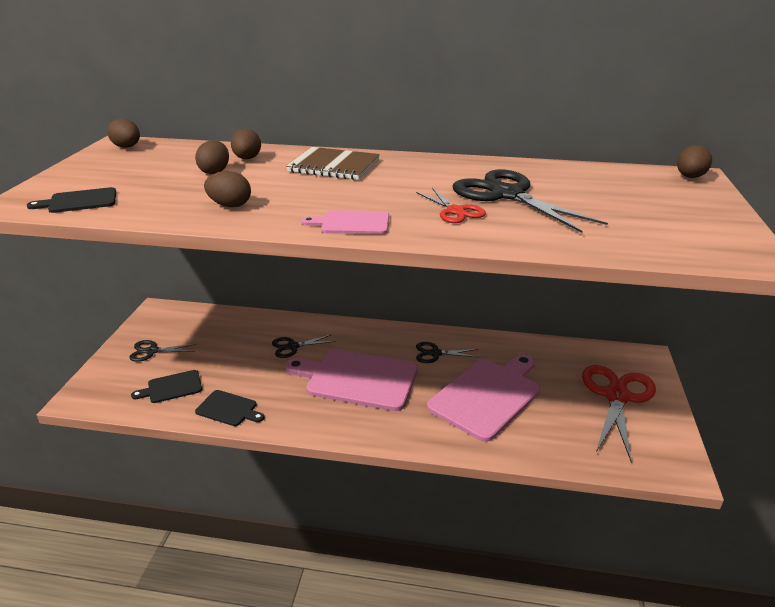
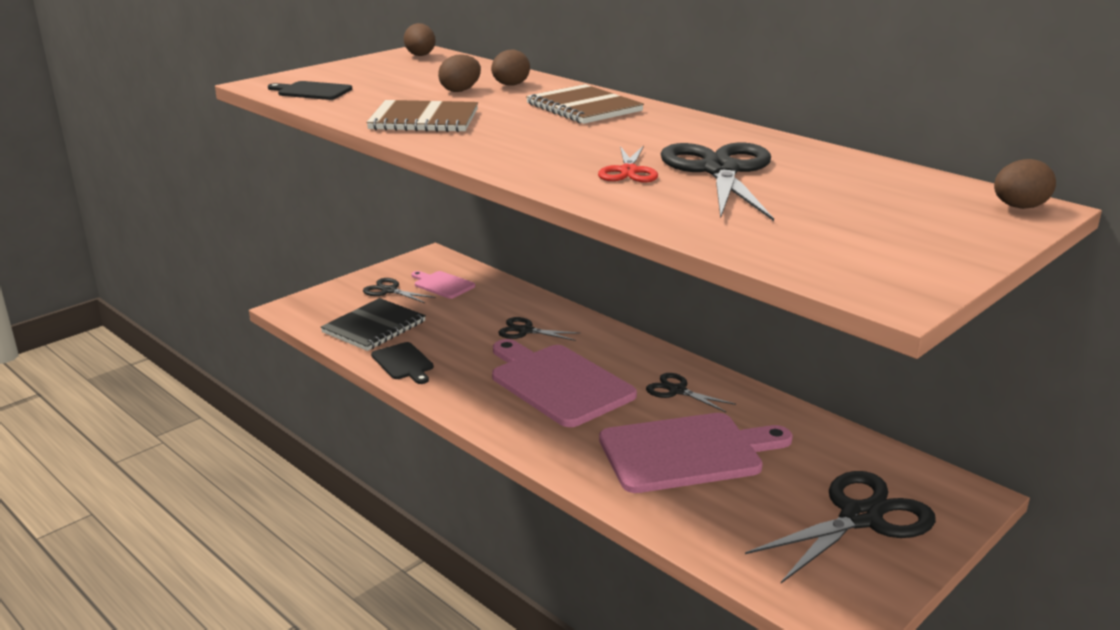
camera: 35 degrees right, 5 degrees down
black cutting board [131,370,202,403] -> black notebook [320,298,426,351]
brown egg [204,171,251,207] -> brown notebook [366,100,478,132]
pink cutting board [301,210,389,234] -> pink cutting board moved to [411,271,475,299]
red scissors [582,365,656,462] -> black scissors [745,471,936,583]

